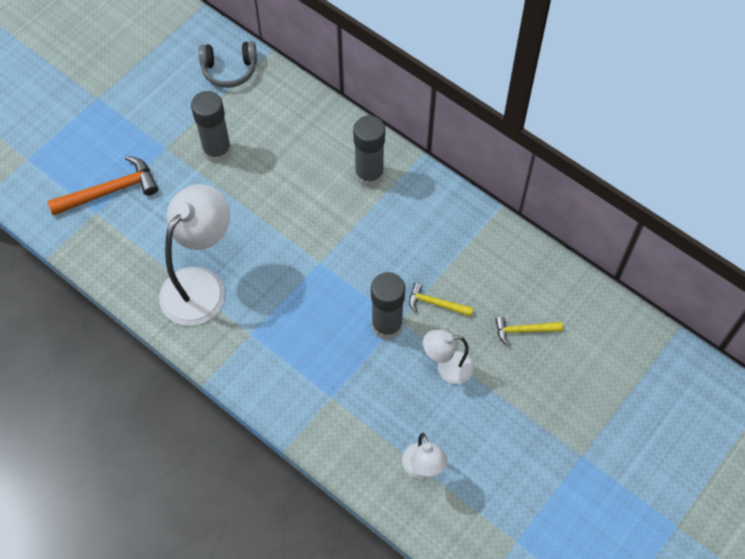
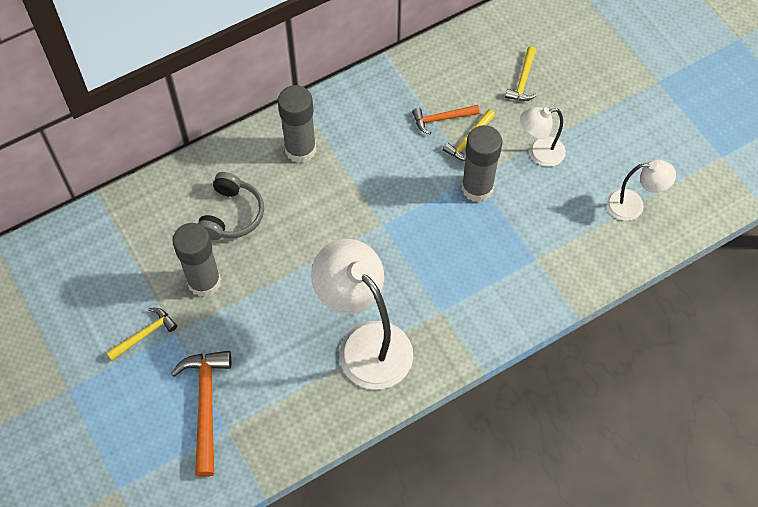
camera: 70 degrees left, 0 degrees up
grey headphones [199,41,257,88] -> grey headphones moved to [198,172,264,240]
white lamp [423,329,474,384] -> white lamp turned 60 degrees clockwise [520,107,566,167]
none -> yellow hammer [106,308,177,361]
none -> orange hammer [412,105,480,134]

